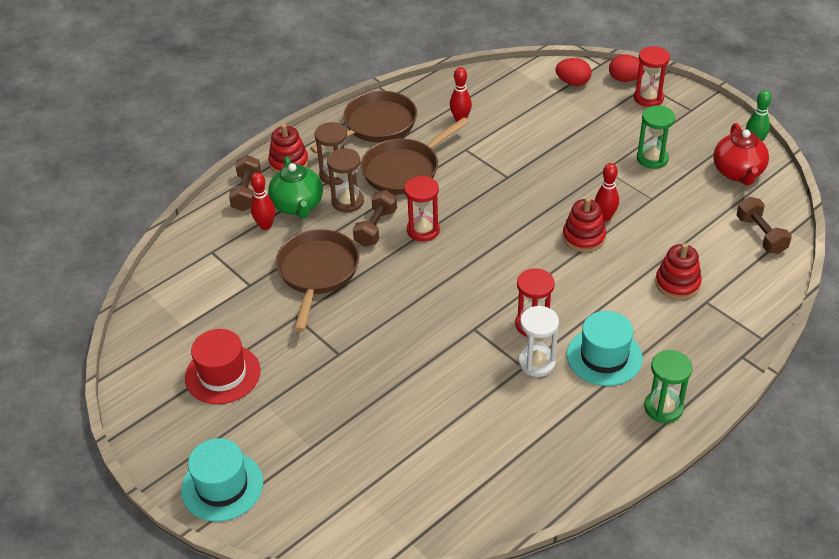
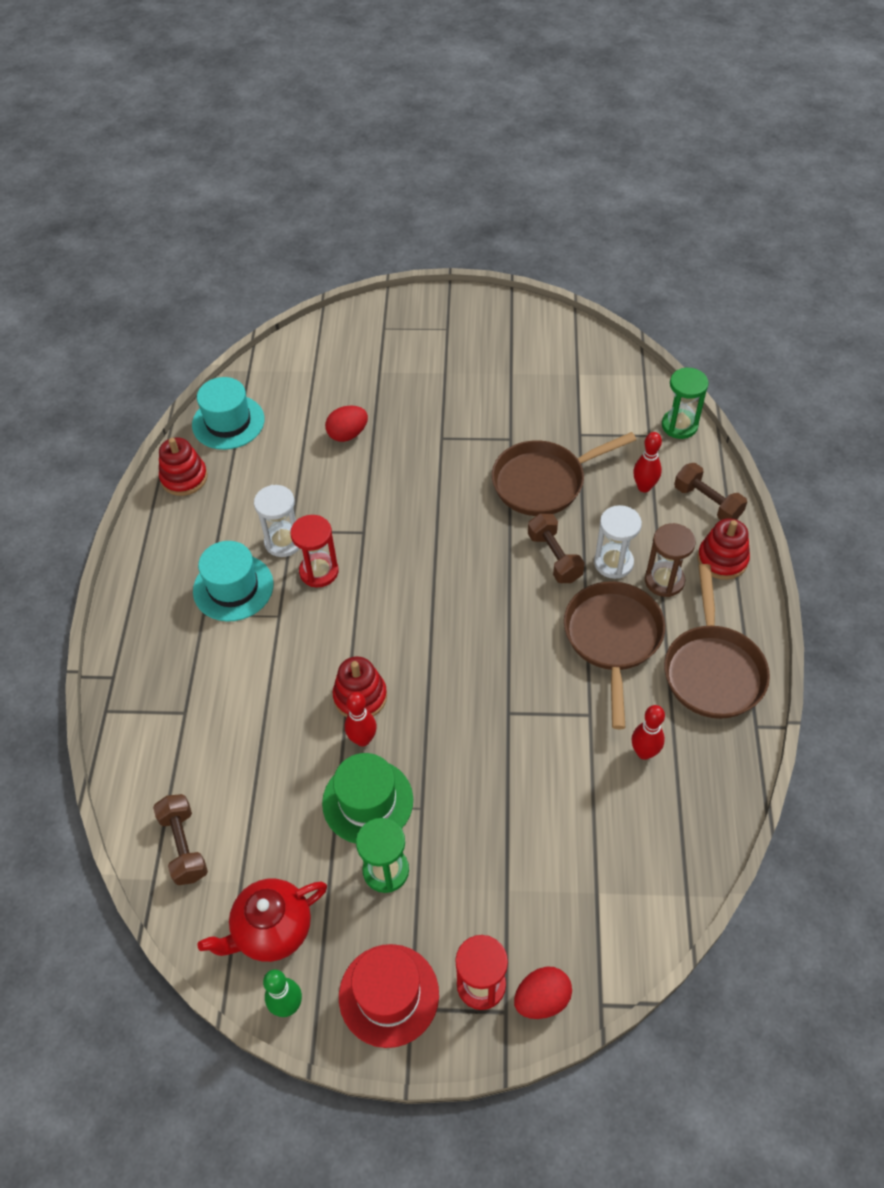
camera: 135 degrees right, 10 degrees up
turquoise hat [181,438,263,522] -> turquoise hat moved to [192,377,265,450]
red hat [185,329,261,404] -> red hat moved to [339,944,439,1048]
green teapot [268,157,323,219] -> none
brown pan [276,229,359,332] -> brown pan turned 105 degrees clockwise [492,432,636,516]
brown hourglass [327,148,364,213] -> white hourglass [594,505,642,579]
red hourglass [405,176,440,242] -> none
red egg [556,58,592,86] -> red egg moved to [325,405,368,442]
green hourglass [644,350,692,423] -> green hourglass moved to [662,368,709,439]
red stacking toy [655,243,702,300] -> red stacking toy moved to [159,437,208,496]
red teapot [713,123,769,185] -> red teapot turned 75 degrees counterclockwise [197,879,327,962]
brown dumbbell [736,197,792,254] -> brown dumbbell turned 45 degrees clockwise [153,794,208,885]
none -> green hat [322,753,413,843]

